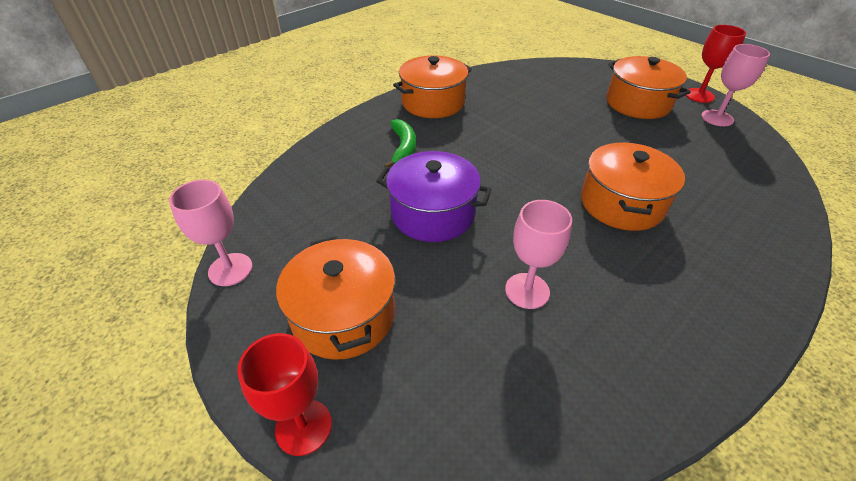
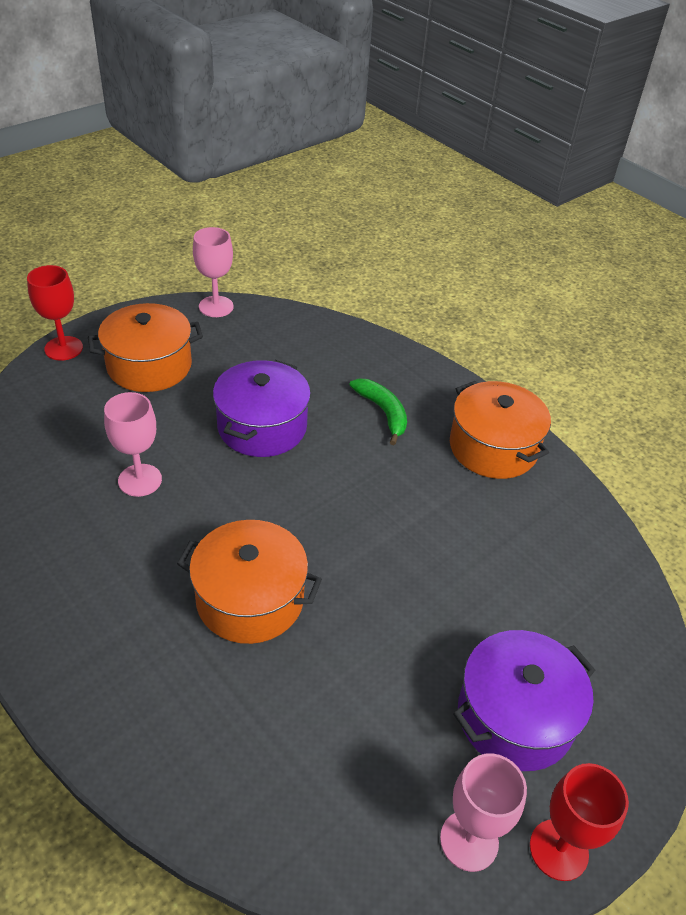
camera: 90 degrees right, 0 degrees up
green banana [384,119,416,167] -> green banana turned 120 degrees counterclockwise [349,378,407,445]
orange pot [606,56,691,119] -> purple pot [453,630,595,771]

